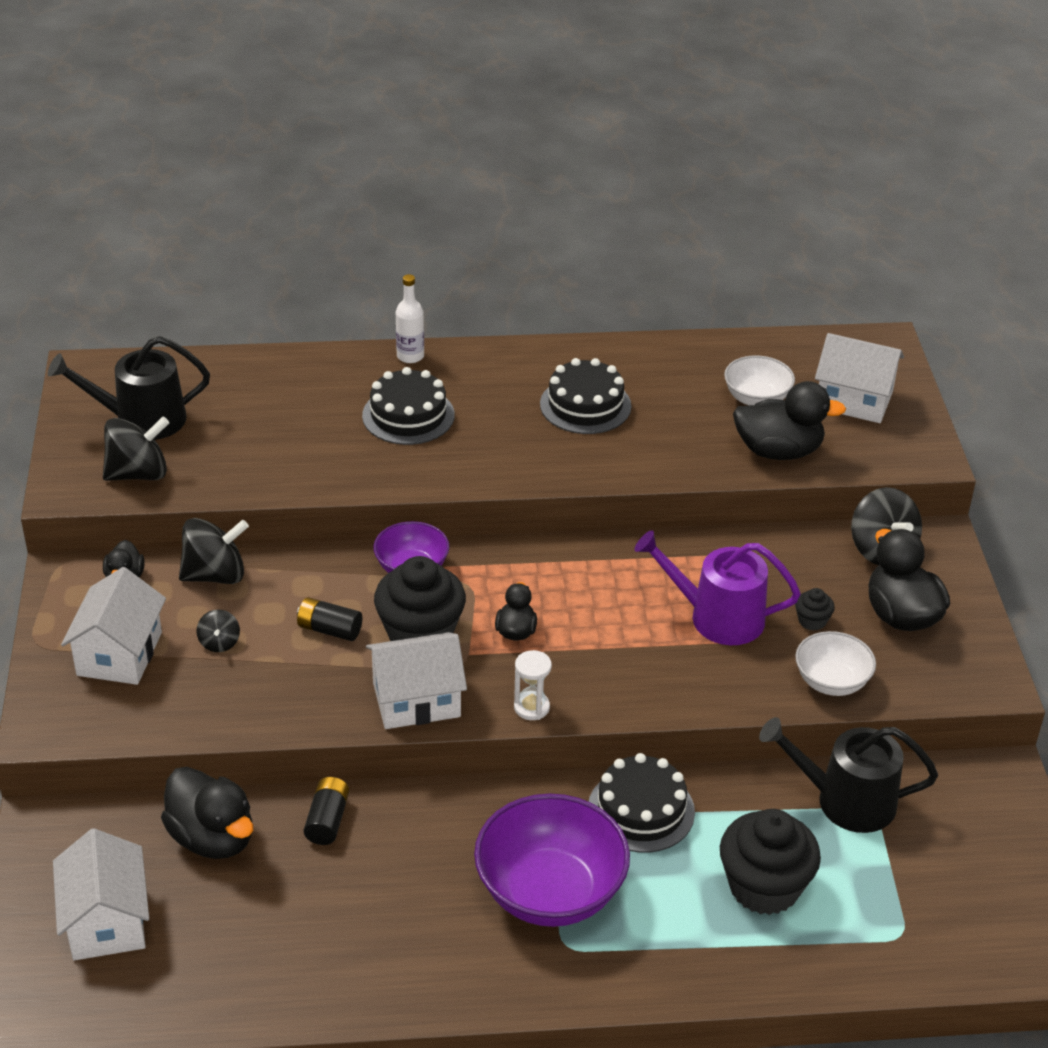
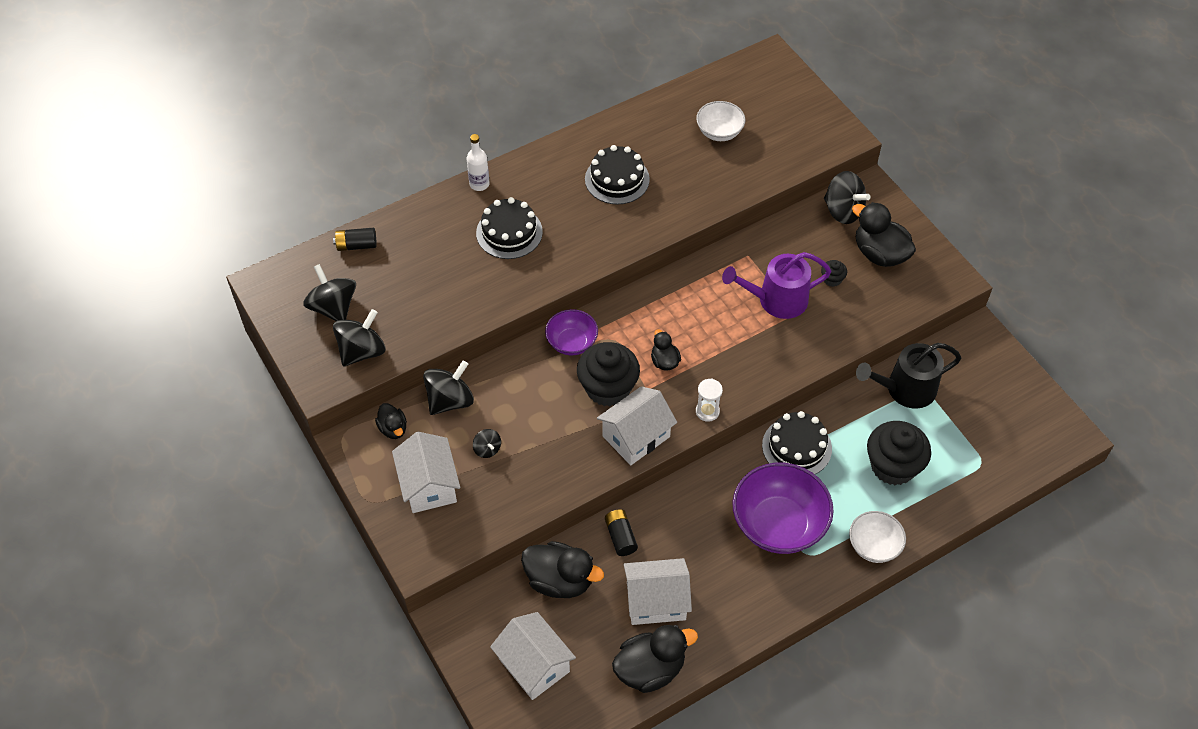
camera: 25 degrees left, 15 degrees up
black watering can [48,336,210,440] -> black spinning top [303,264,356,321]
black battery [297,597,362,641] -> black battery moved to [333,228,377,251]
black duck [733,381,846,460] -> black duck moved to [612,625,698,693]
white bowl [795,631,876,696] -> white bowl moved to [849,511,906,563]
white house [815,333,904,423] -> white house moved to [624,558,692,625]

